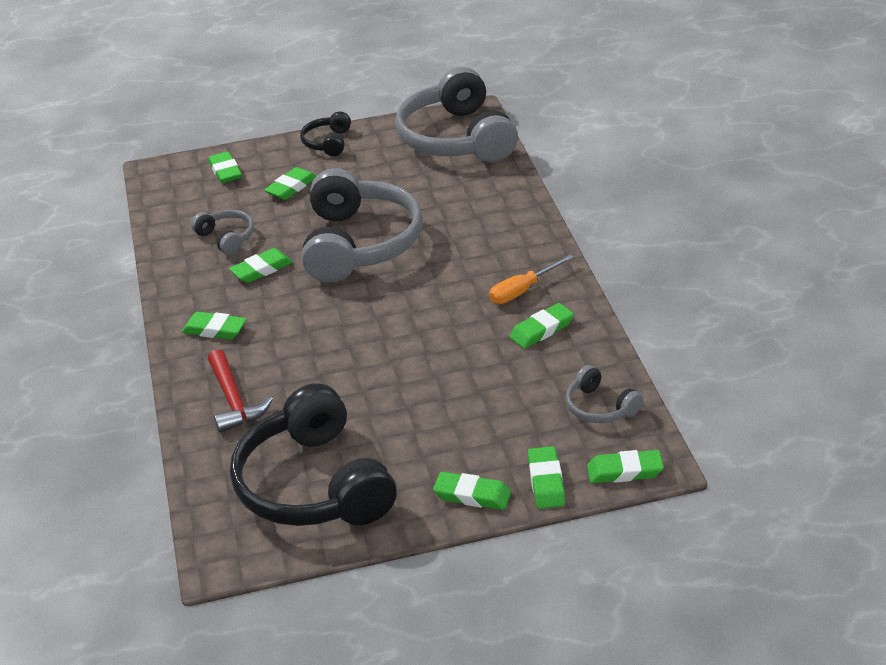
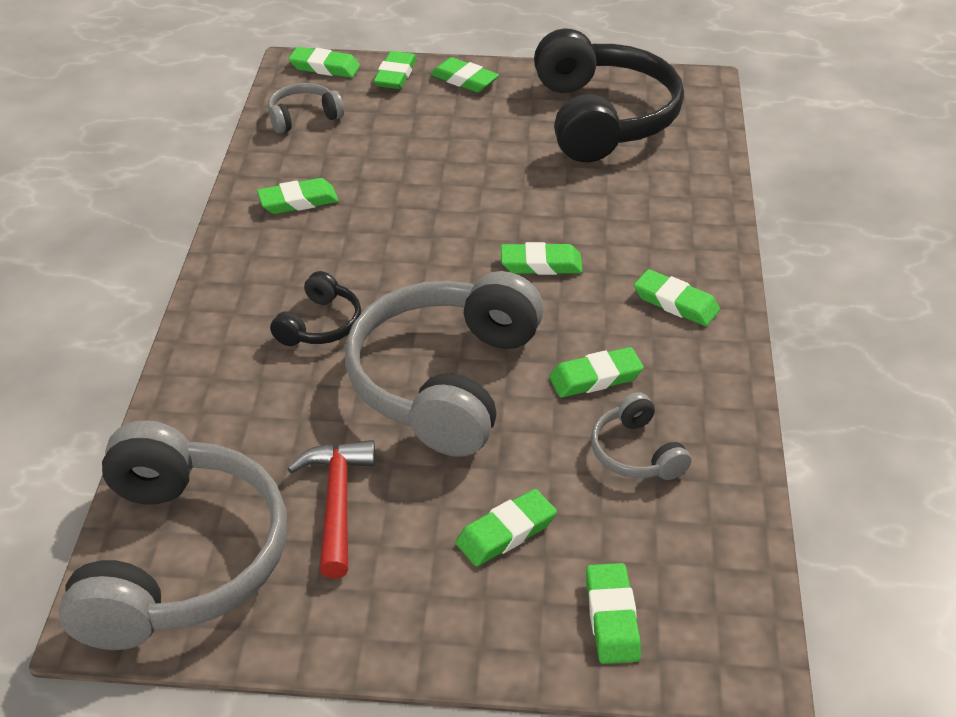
camera: 165 degrees left, 5 degrees up
red hammer [208,349,273,433] -> red hammer moved to [287,440,375,579]
black headphones [300,111,351,156] -> black headphones moved to [270,271,361,346]
orange screwdriver [489,255,574,304] -> none
grey headphones [566,365,643,423] -> grey headphones turned 90 degrees counterclockwise [268,83,344,134]
none -> green eraser [501,242,583,275]

